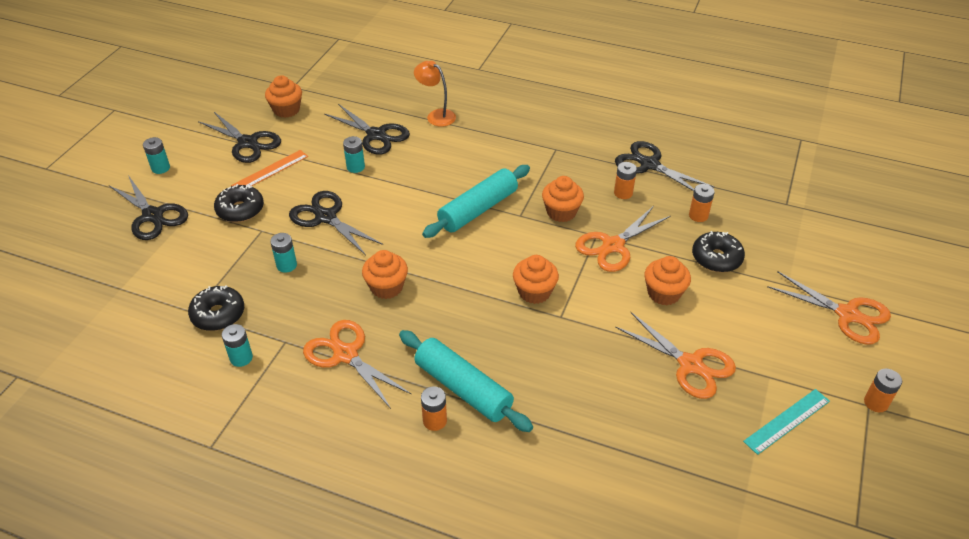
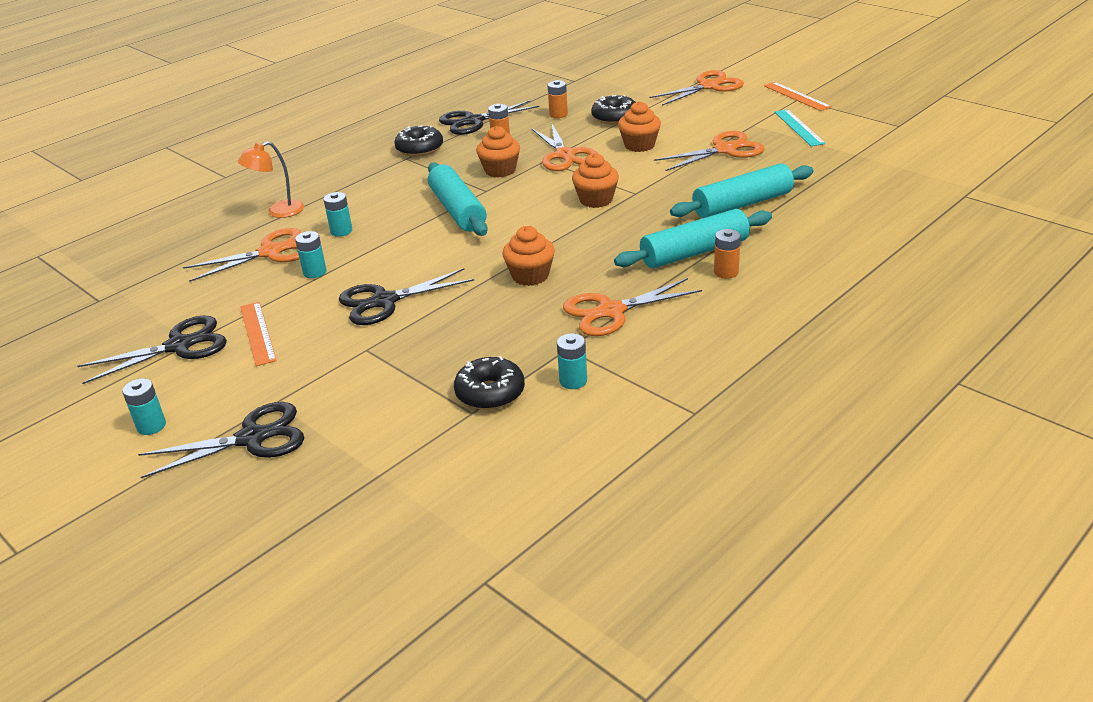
camera: 65 degrees left, 10 degrees down
black donut [214,184,264,222] -> black donut moved to [394,125,443,157]
orange cupcake [265,75,302,118] -> none
turquoise battery [270,233,297,273] -> turquoise battery moved to [324,192,352,237]
black scissors [324,104,410,155] -> orange scissors [183,228,302,282]
orange battery [864,369,902,412] -> orange ruler [764,82,832,111]
none -> turquoise rolling pin [670,163,813,218]

